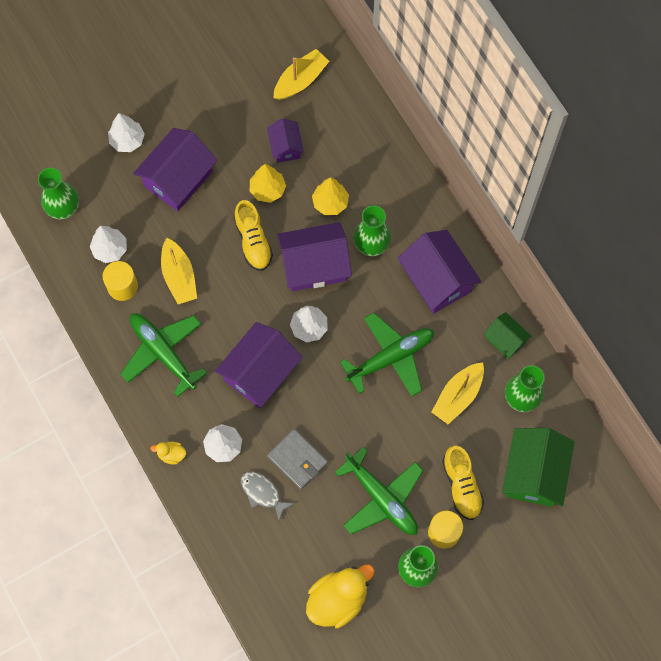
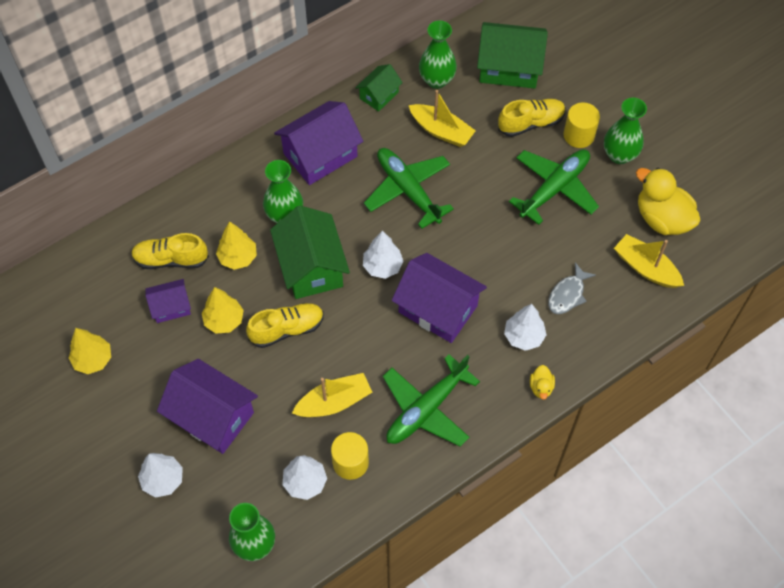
camera: 95 degrees left, 10 degrees down
grey wallet [267,429,328,490] -> none
yellow boat [274,49,329,100] -> yellow boat moved to [614,234,684,288]
purple house [277,222,352,291] -> green house [270,205,350,299]
none -> yellow tree [69,328,111,374]
none -> yellow shoe [131,233,209,269]

